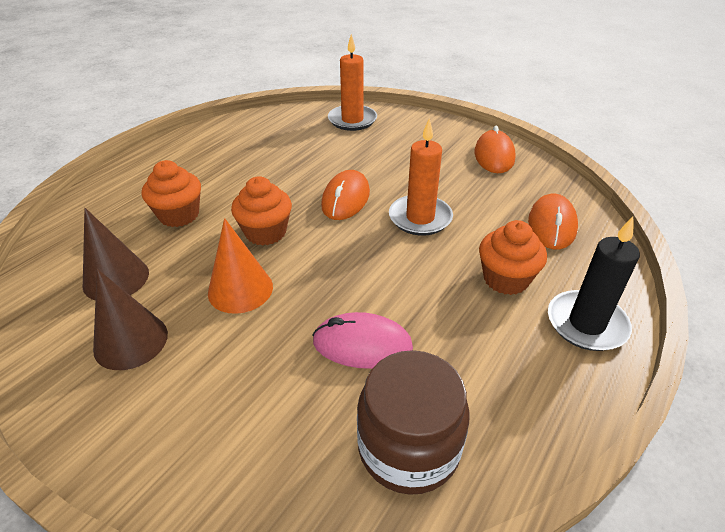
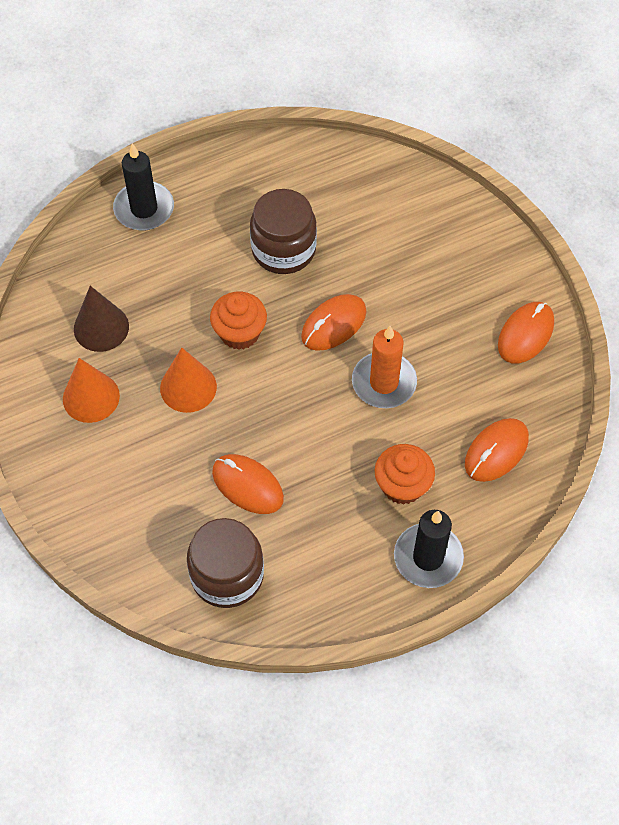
camera: 30 degrees right, 20 degrees up
brown cone [93,269,168,370] -> orange cone [63,358,120,423]
orange cupcake [142,160,201,227] -> none
pink mouse [312,312,413,369] -> orange mouse [212,454,284,514]
orange candle [328,34,377,131] -> none
none -> black candle [113,143,174,230]
none -> brown jar [250,189,317,274]

